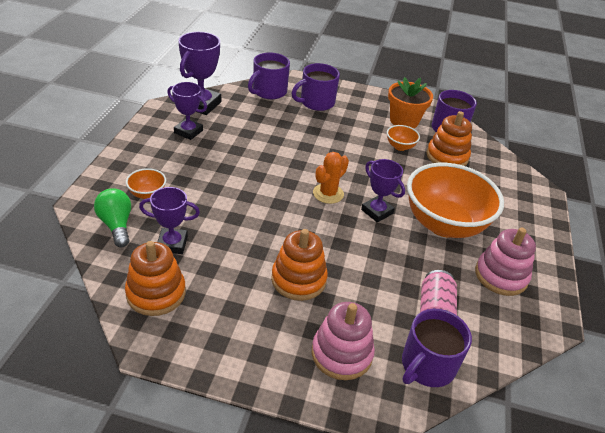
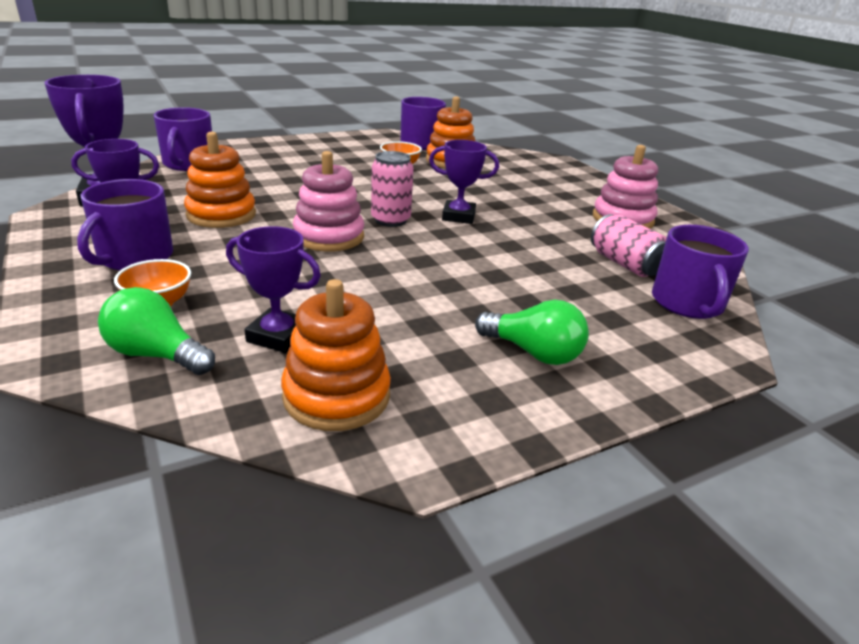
camera: 40 degrees left, 10 degrees down
purple trophy [139,187,200,254] -> purple trophy turned 60 degrees clockwise [226,226,321,353]
orange stacking toy [271,229,328,301] -> orange stacking toy moved to [184,132,256,228]
purple mug [291,63,340,111] -> purple mug moved to [77,179,173,270]
pink stacking toy [312,302,375,380] -> pink stacking toy moved to [293,151,364,252]
orange cactus [313,152,349,204] -> pink can [371,151,414,227]
orange flower pot [388,77,433,128] -> none
orange bowl [407,163,504,238] -> none
none -> green light bulb [475,300,589,365]

